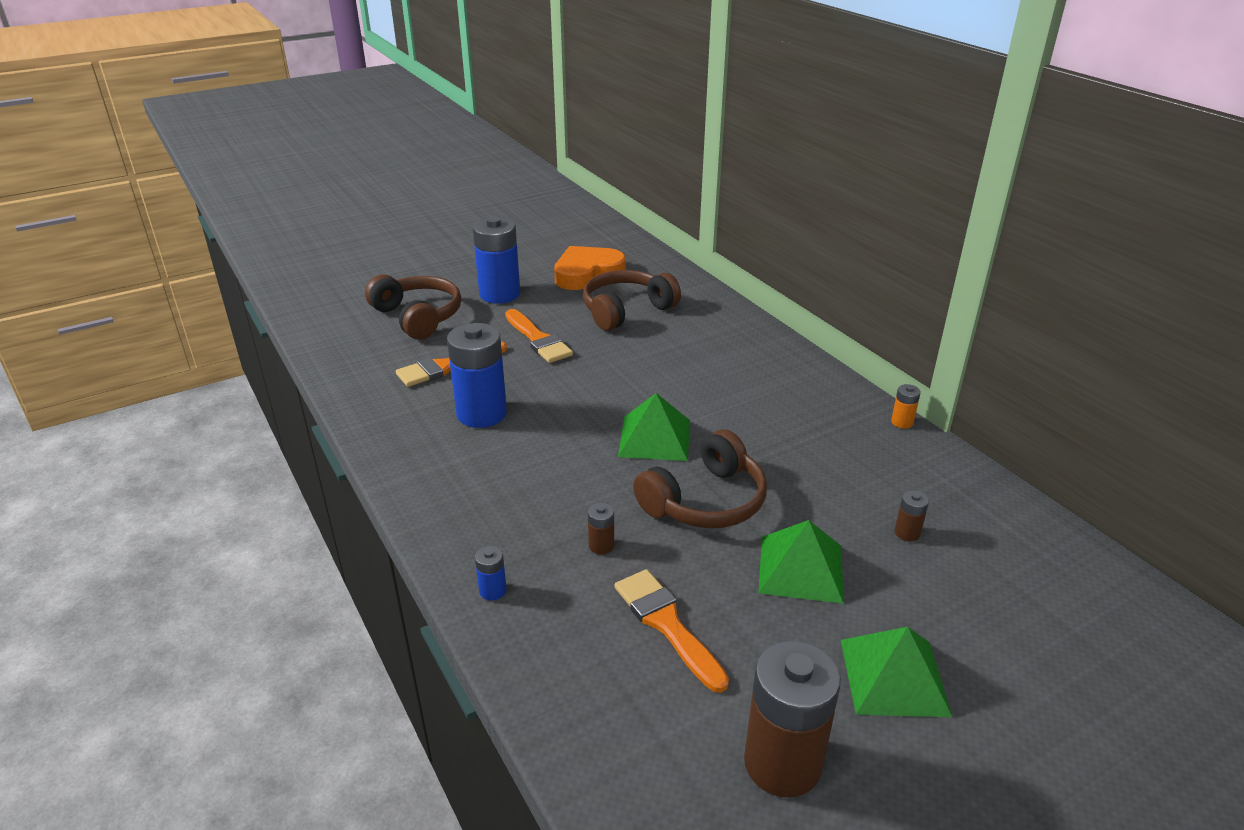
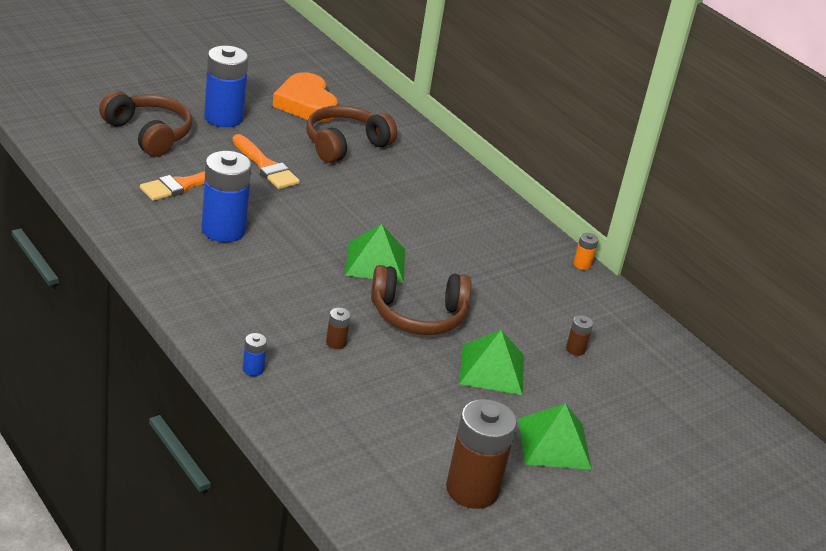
camera: 10 degrees left, 0 degrees up
orange heart [554,246,626,290] -> orange heart turned 75 degrees counterclockwise [273,72,338,122]
orange brush [615,569,729,693] -> none
brown headphones [633,429,767,528] -> brown headphones turned 45 degrees clockwise [371,265,471,335]

